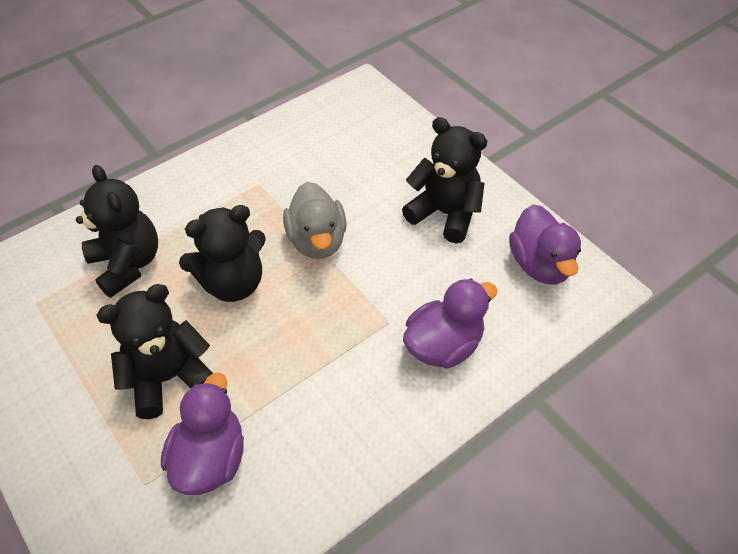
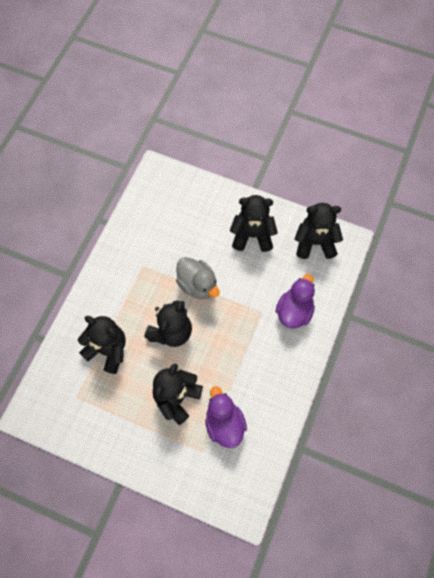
camera: 30 degrees left, 15 degrees up
purple duck [509,204,581,284] -> black teddy bear [295,203,343,259]

